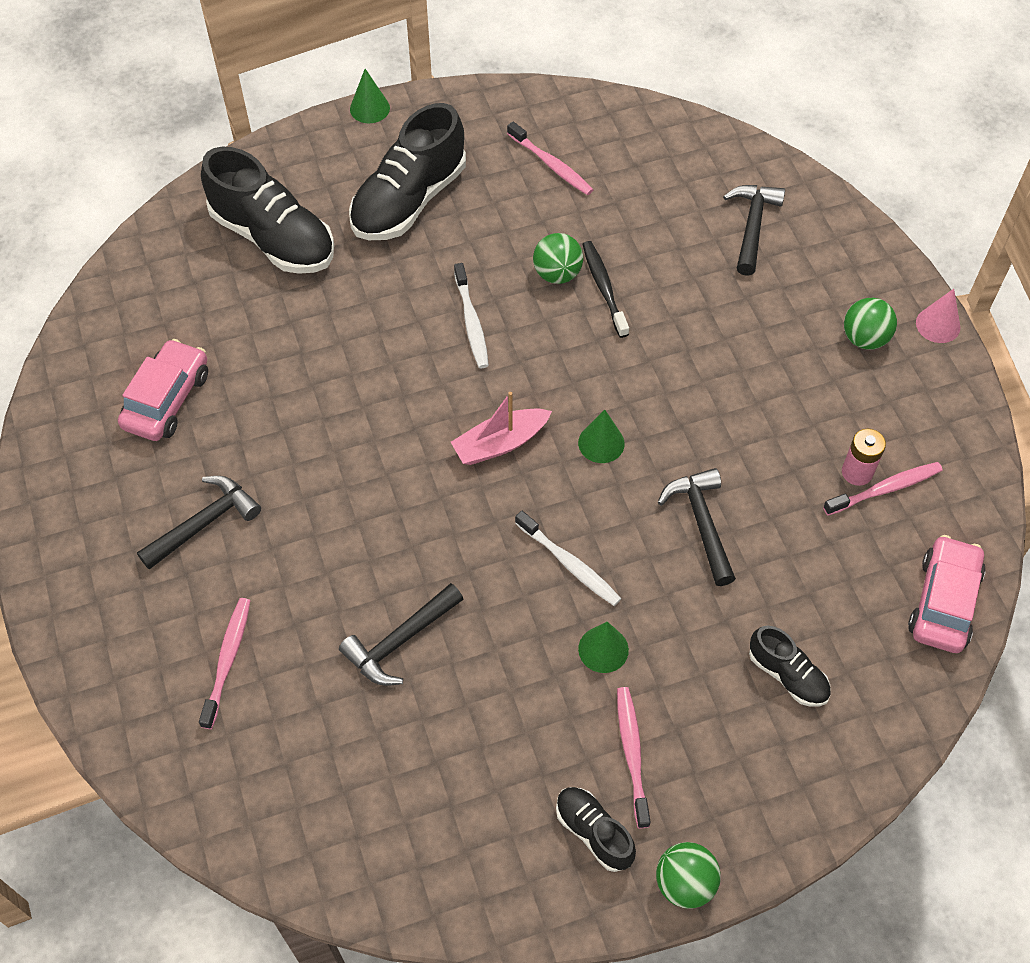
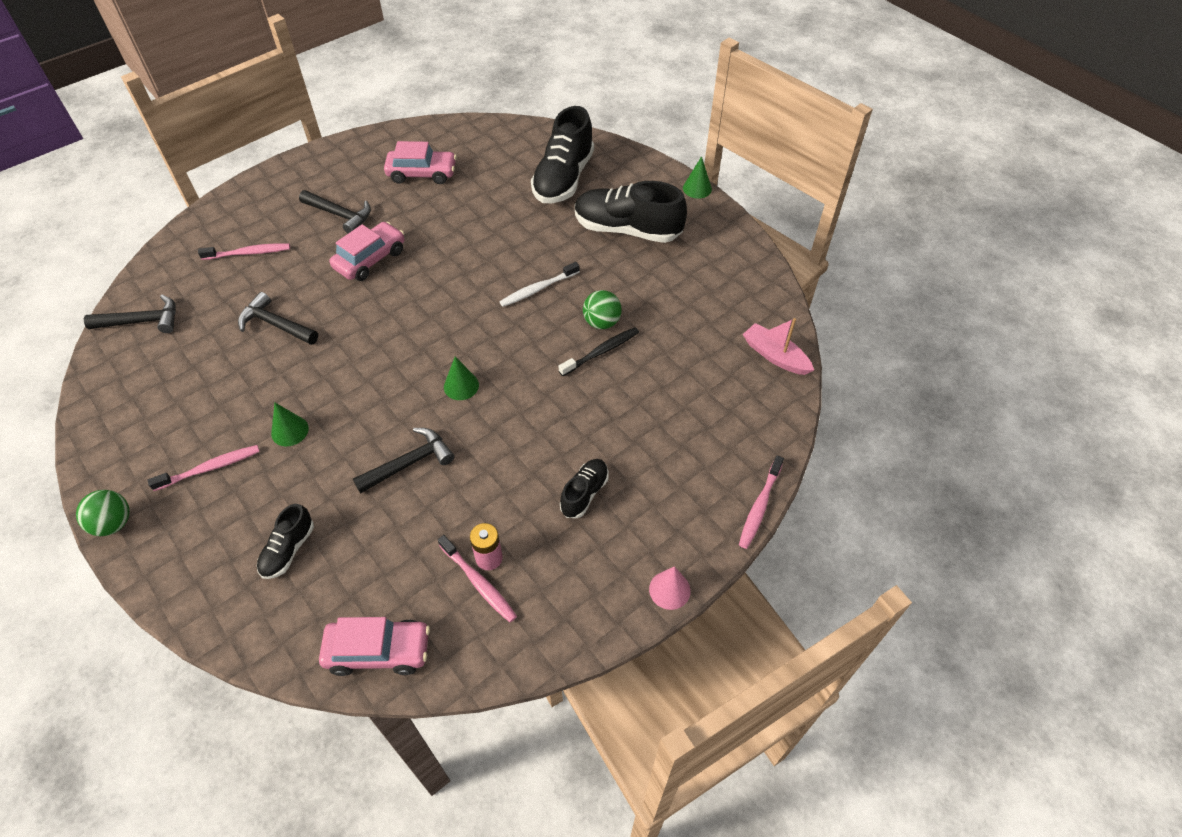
camera: 70 degrees right, 5 degrees down
pink boat [451,392,552,465] -> pink boat moved to [743,318,814,375]
pink toothbrush [507,122,594,195] -> pink toothbrush moved to [739,455,784,549]
white toothbrush [515,511,621,606] -> none
black shoe [556,787,636,872] -> black shoe moved to [560,459,609,518]
black hammer [723,185,785,276] -> black hammer moved to [84,295,176,333]
green ball [844,298,897,350] -> none
none -> pink car [330,222,405,281]

